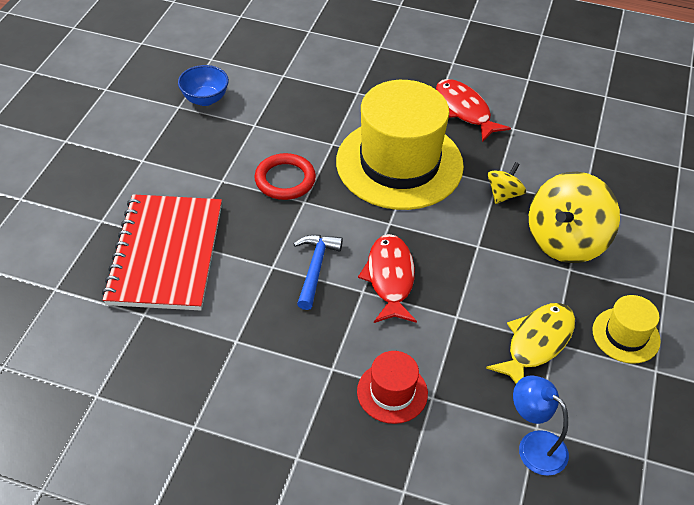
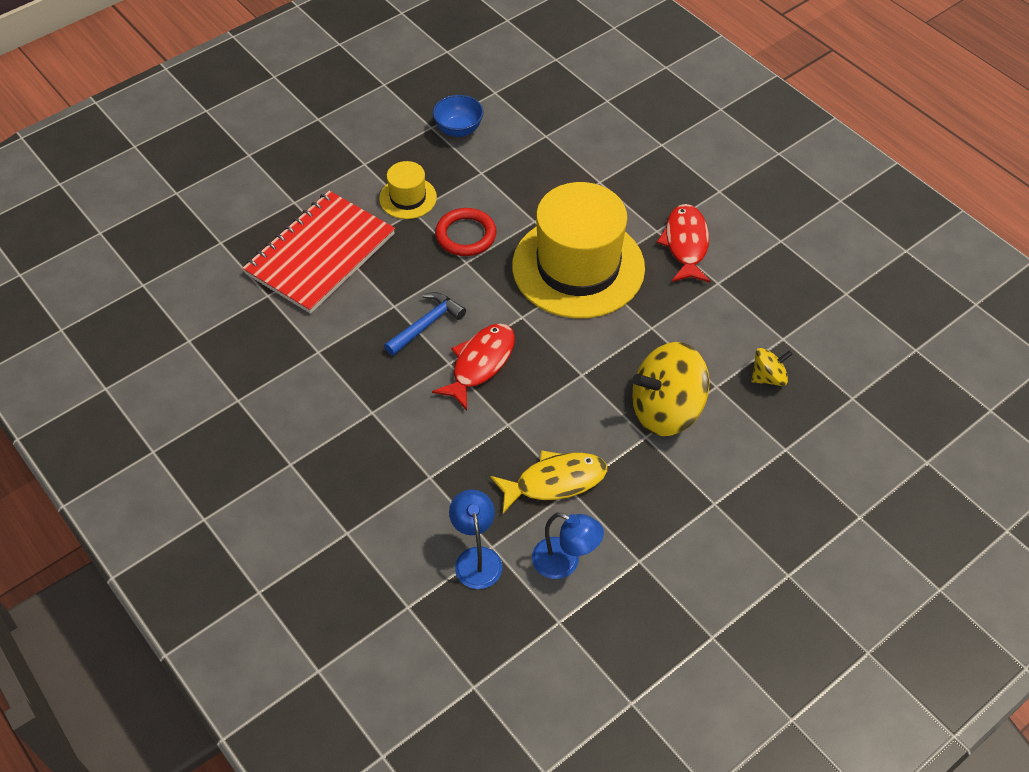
camera: 35 degrees right, 5 degrees up
red hat [357,351,428,424] -> none
yellow spinning top [488,162,526,204] -> yellow spinning top moved to [751,348,792,386]
yellow hat [592,295,661,364] -> yellow hat moved to [379,161,437,219]
none -> blue lamp [532,513,604,579]

